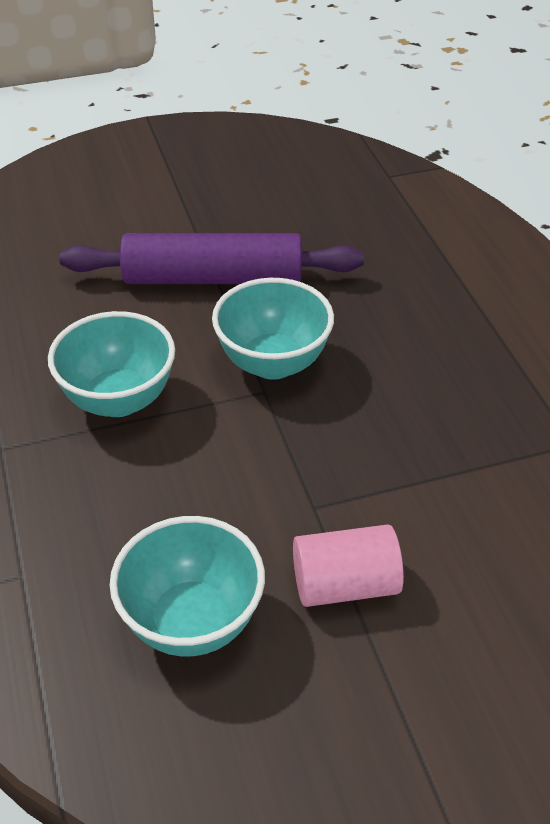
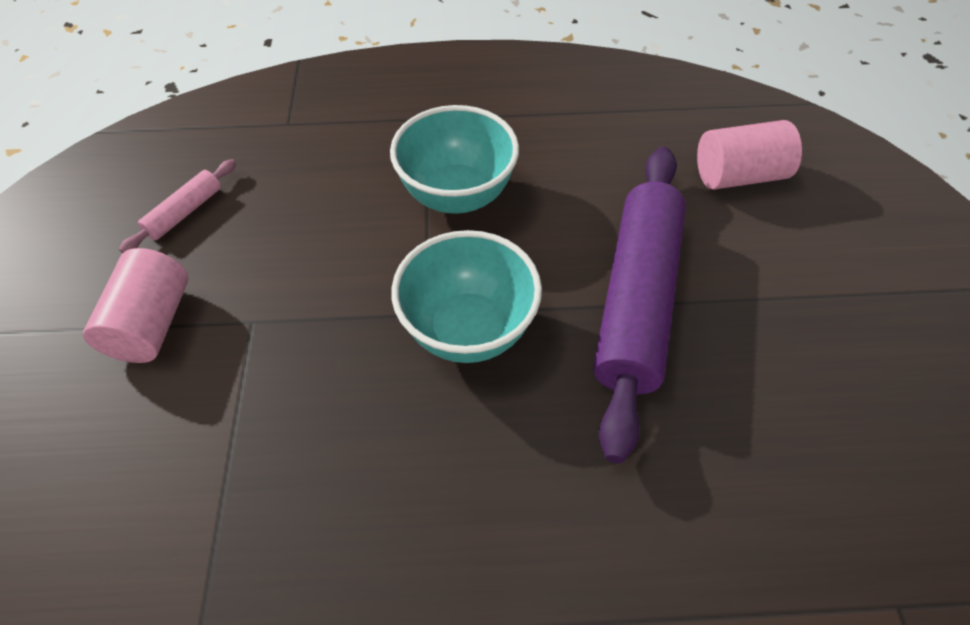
camera: 105 degrees right, 10 degrees up
turquoise bowl [110,516,265,657] -> pink rolling pin [119,159,236,253]
none -> pink cylinder [697,120,802,190]

